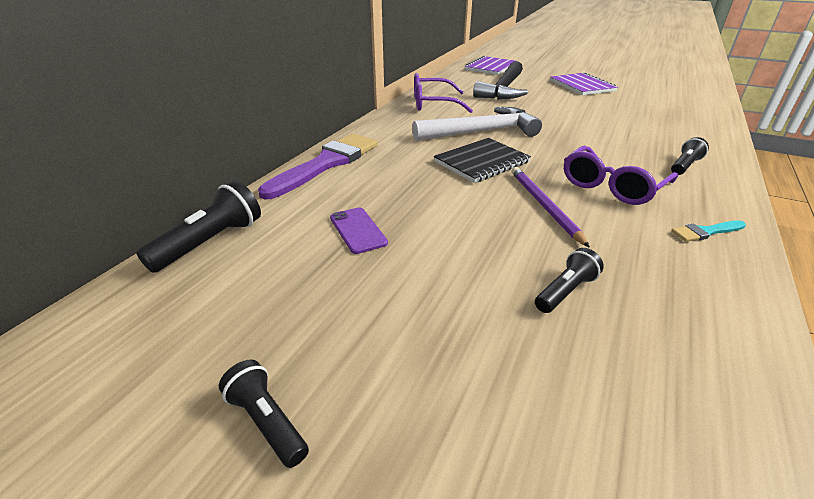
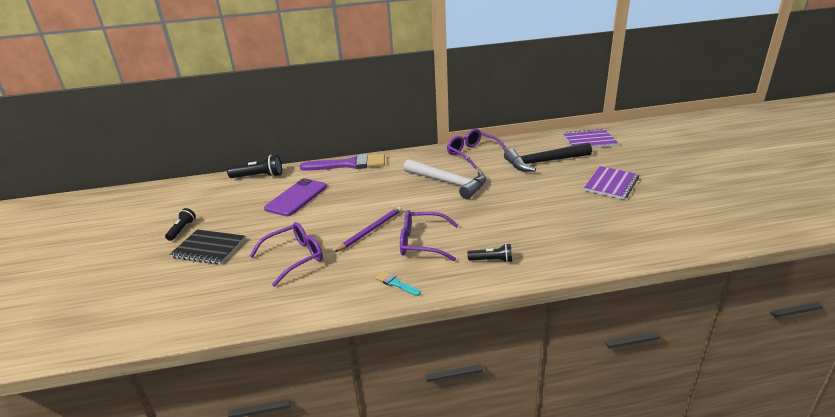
camera: 55 degrees right, 5 degrees down
purple phone [330,207,388,254] -> purple phone [264,178,327,216], size x1.74
black notebook [434,138,531,183] -> black notebook moved to [170,230,245,265]
black flashlight [535,248,604,313] -> purple glasses [249,222,323,287]

